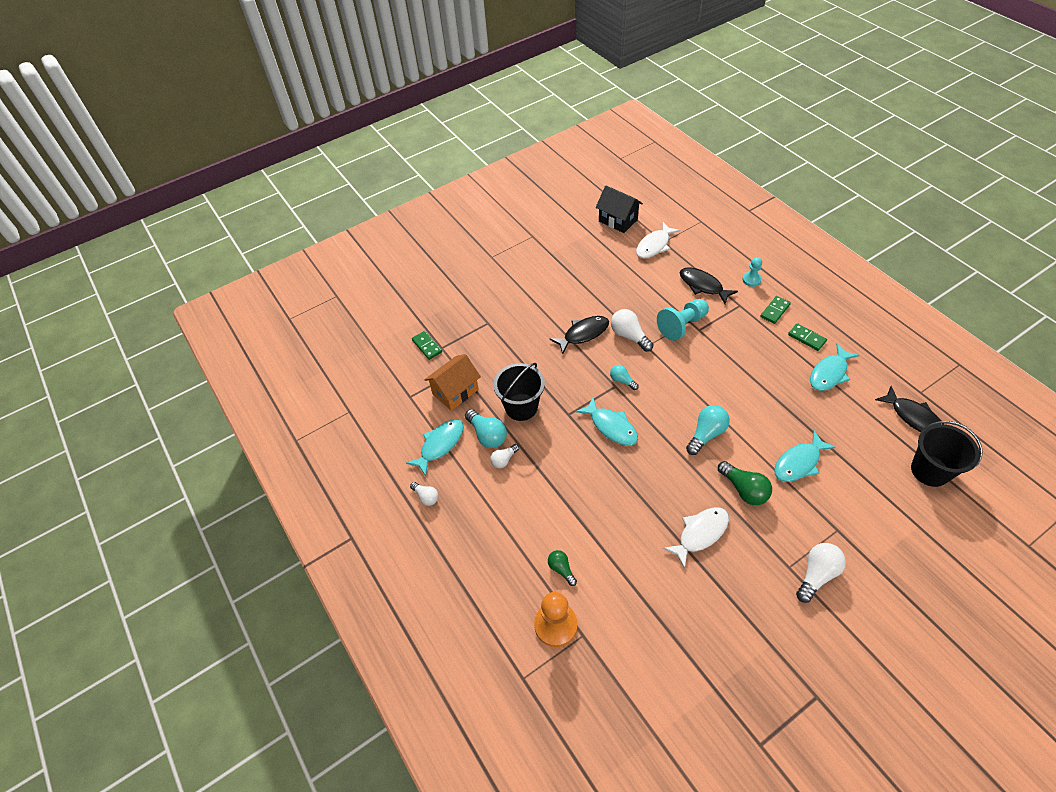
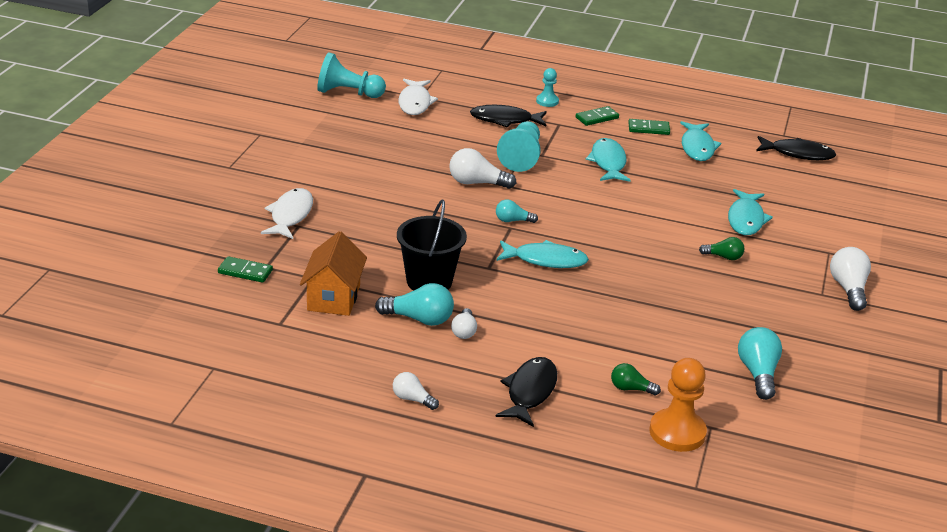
camera: 45 degrees left, 20 degrees down
turquoise fish [406,419,464,476] -> turquoise fish moved to [586,138,631,182]
white light bulb [410,482,439,506] -> white light bulb turned 150 degrees counterclockwise [393,372,439,410]
black fish [550,316,609,354] -> black fish moved to [496,357,557,427]
black house [596,186,643,233] -> turquoise pawn [317,52,386,98]
white fish [663,507,729,569] -> white fish moved to [261,188,313,239]
turquoise light bulb [686,405,730,455] -> turquoise light bulb moved to [738,327,782,400]
green light bulb [718,461,772,505] -> green light bulb [699,237,745,260], size x0.61
green domino [760,296,791,324] -> green domino turned 60 degrees clockwise [576,106,619,126]
black bucket [911,421,983,487] -> none

